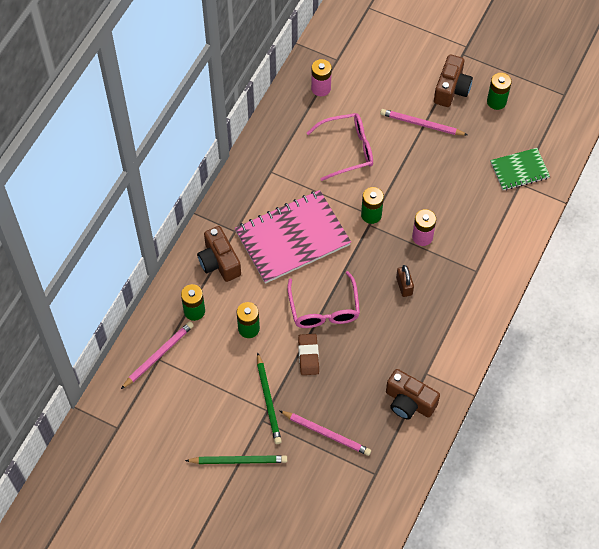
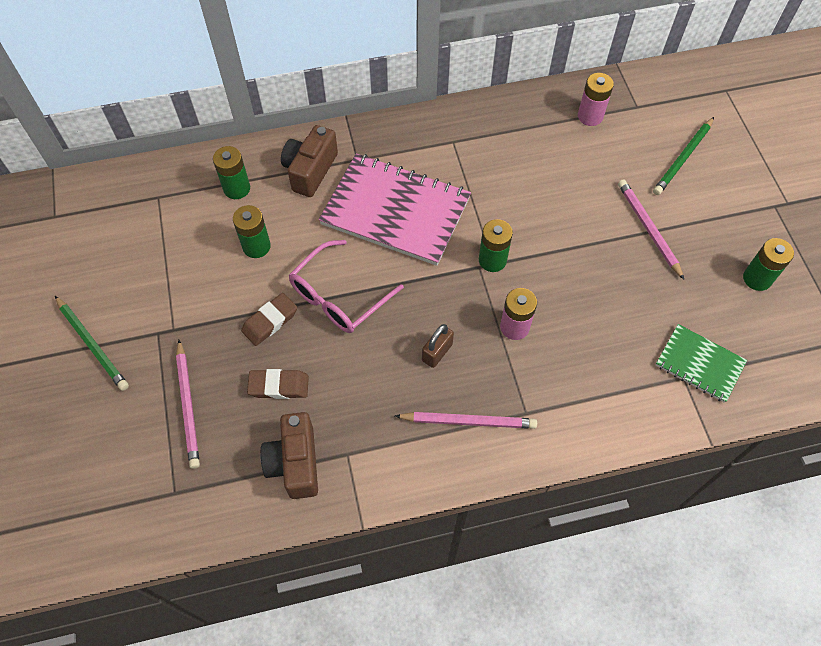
camera: 50 degrees right, 0 degrees up
pink pencil [121,321,194,389] -> pink pencil moved to [395,412,537,429]
green pencil [257,352,282,444] -> green pencil moved to [653,117,714,195]
pink glasses [307,113,373,181] -> none
brown camera [434,54,473,107] -> none
none -> brown eraser [247,369,309,399]

